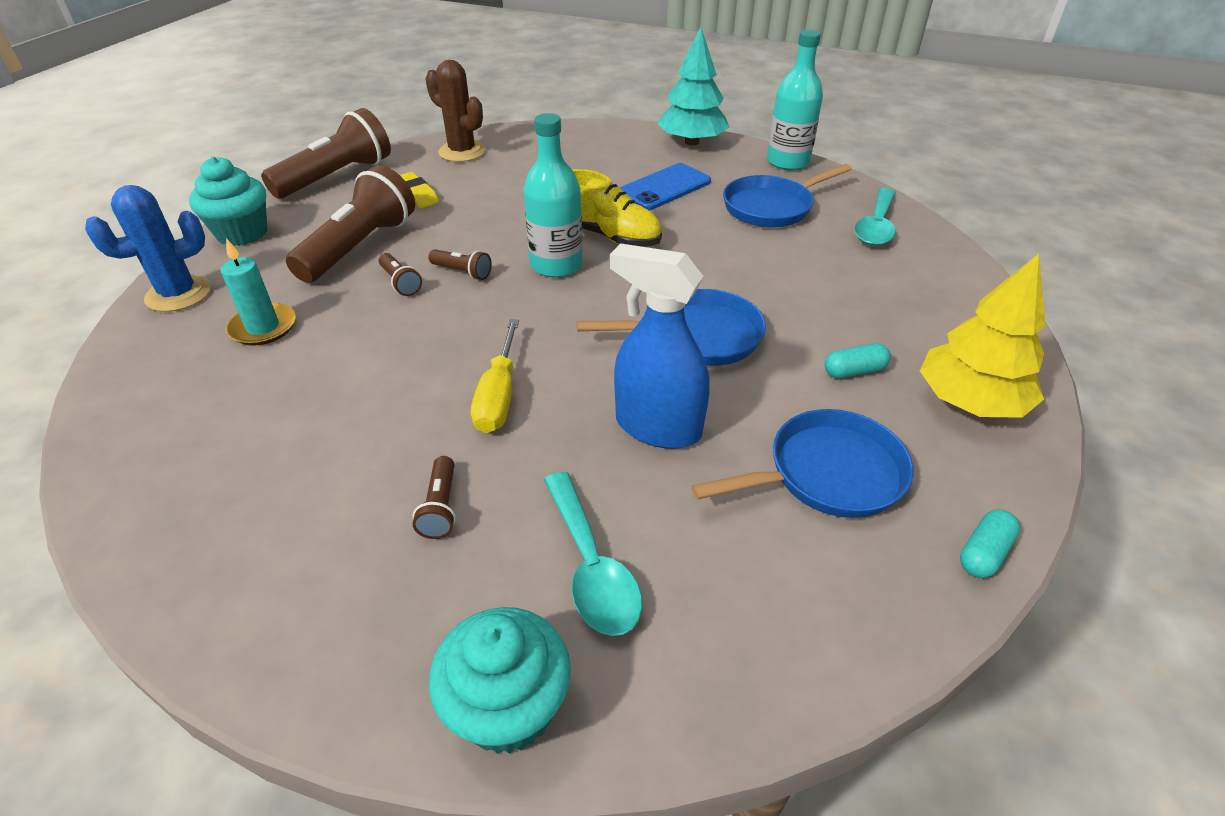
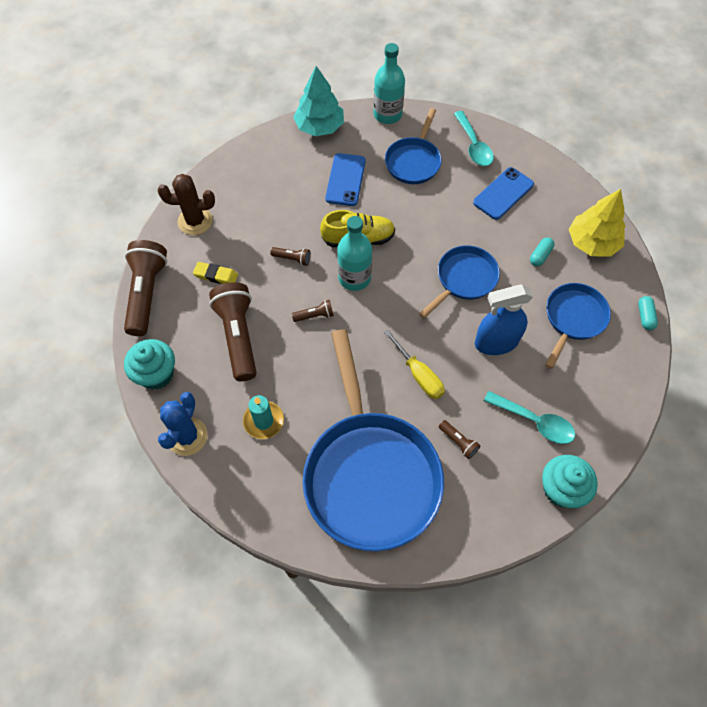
camera: 40 degrees left, 20 degrees up
brown flashlight [379,253,422,296] -> brown flashlight moved to [270,247,311,266]
none -> blue pan [303,329,444,552]
none -> blue phone [473,167,534,220]

